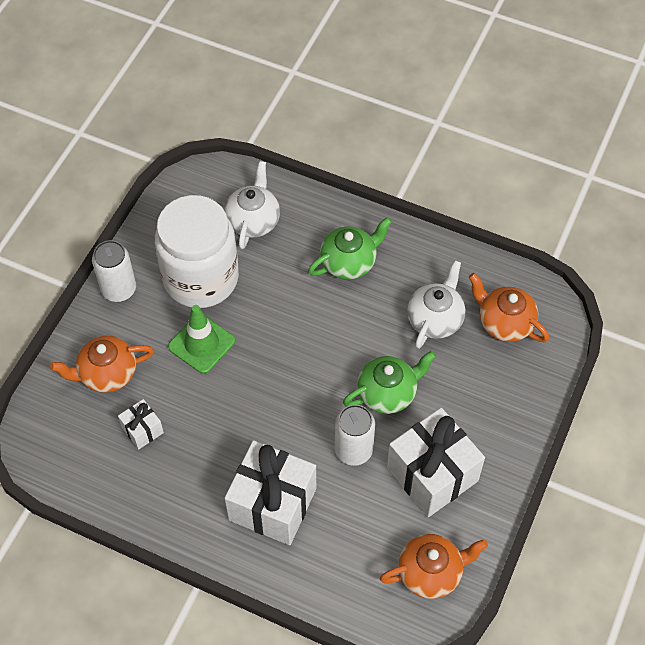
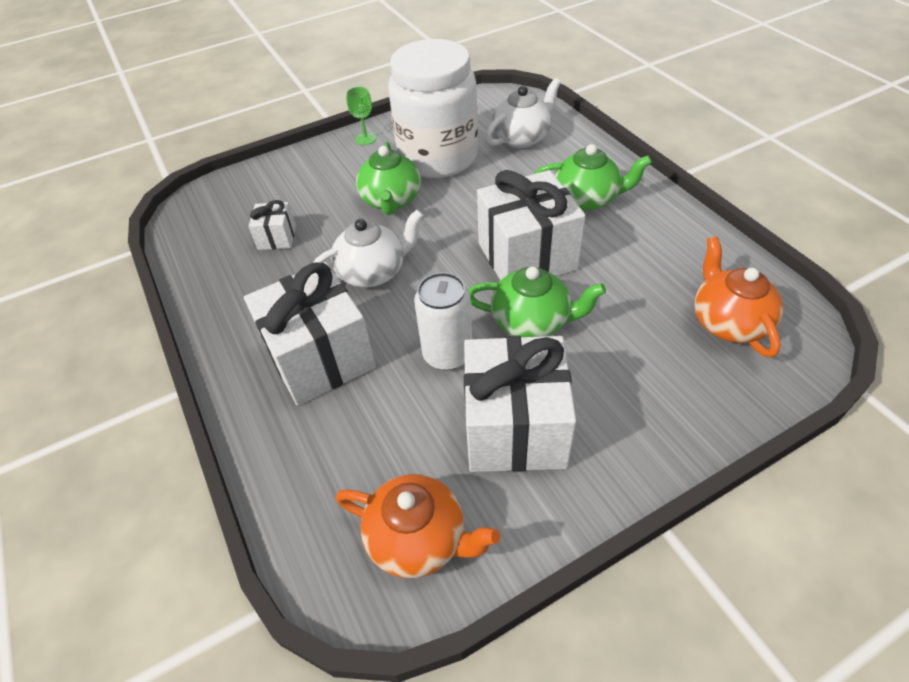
camera: 40 degrees right, 10 degrees down
orange teapot [50,336,154,393] -> none
white can [92,240,136,302] -> green goblet [346,87,376,145]
green traffic cone [168,305,235,374] -> green teapot [356,142,421,215]
white teapot [407,260,466,349] -> white teapot moved to [313,210,424,287]
none -> white gift [477,170,586,281]

